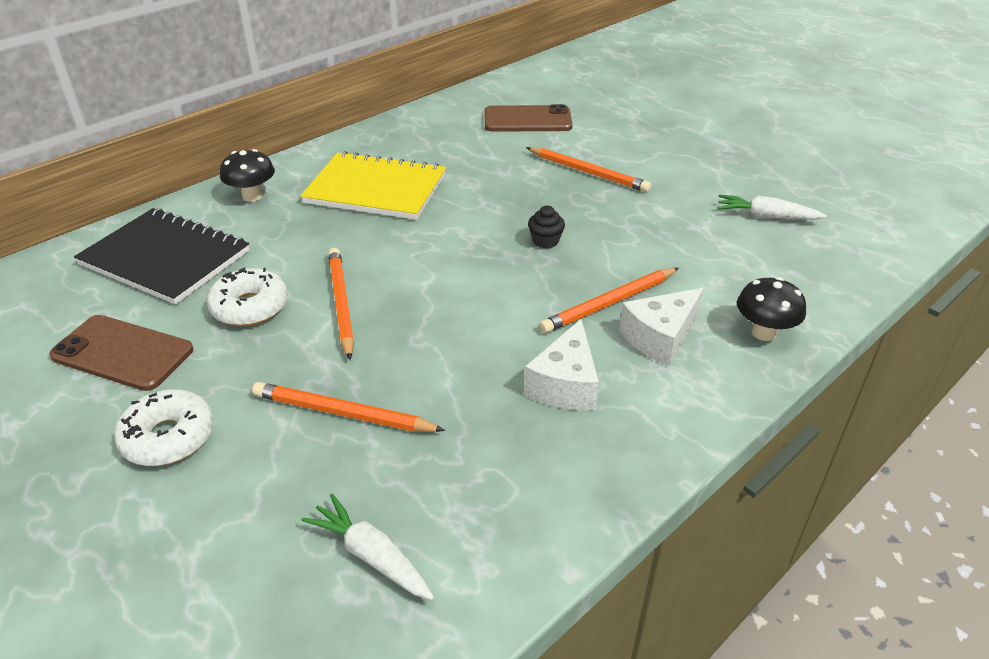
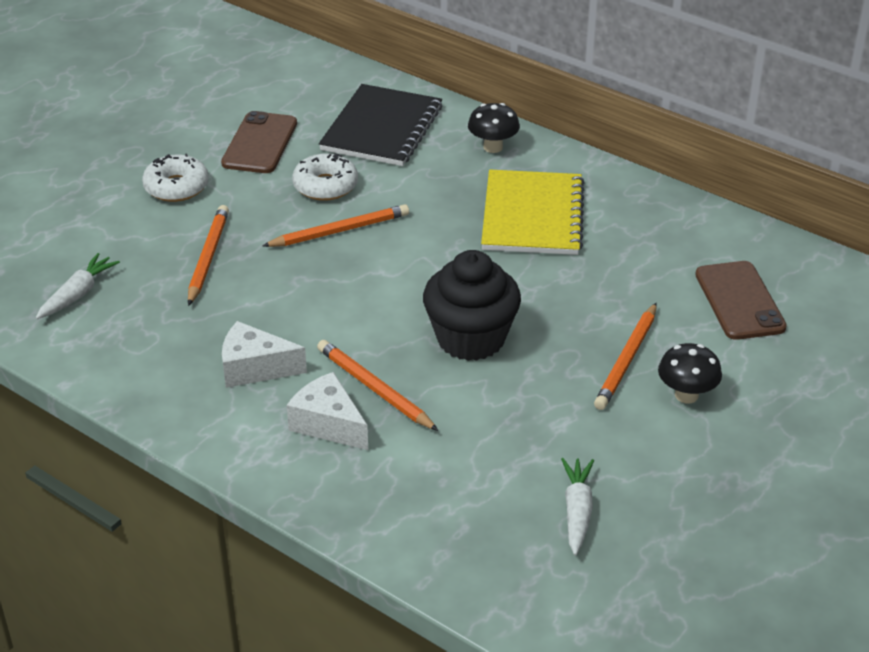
camera: 80 degrees right, 0 degrees up
black cupcake [528,206,565,249] -> black cupcake [423,250,521,361], size x2.48
black mushroom [737,277,806,341] -> black mushroom moved to [658,343,722,403]

